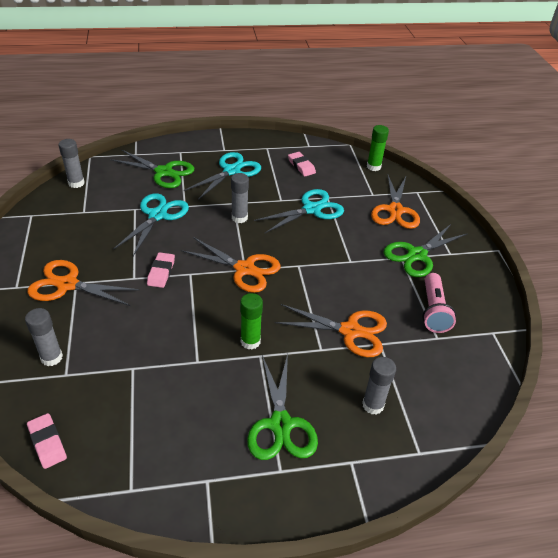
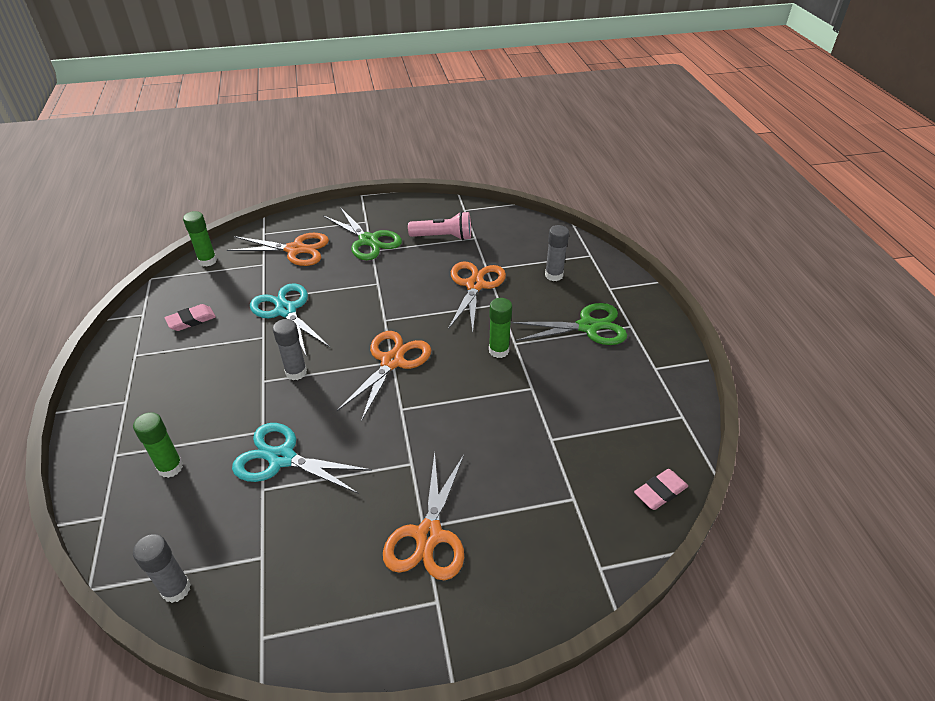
camera: 90 degrees left, 0 degrees up
grey glue stick [25,308,63,366] -> none
green scissors [110,149,194,188] -> green glue stick [133,412,183,478]
pink eraser [147,252,175,288] -> none
turquoise scissors [184,152,261,200] -> none

